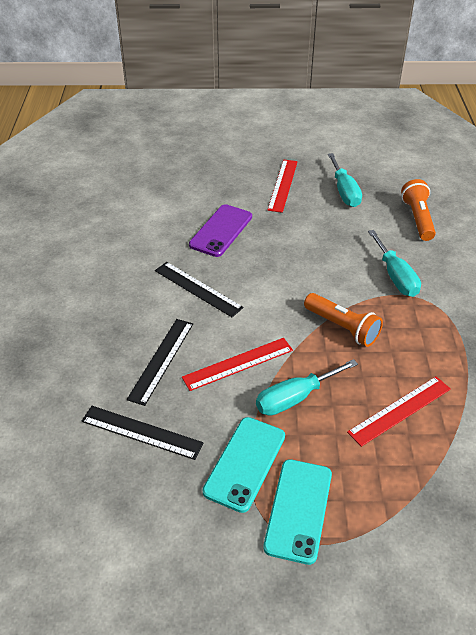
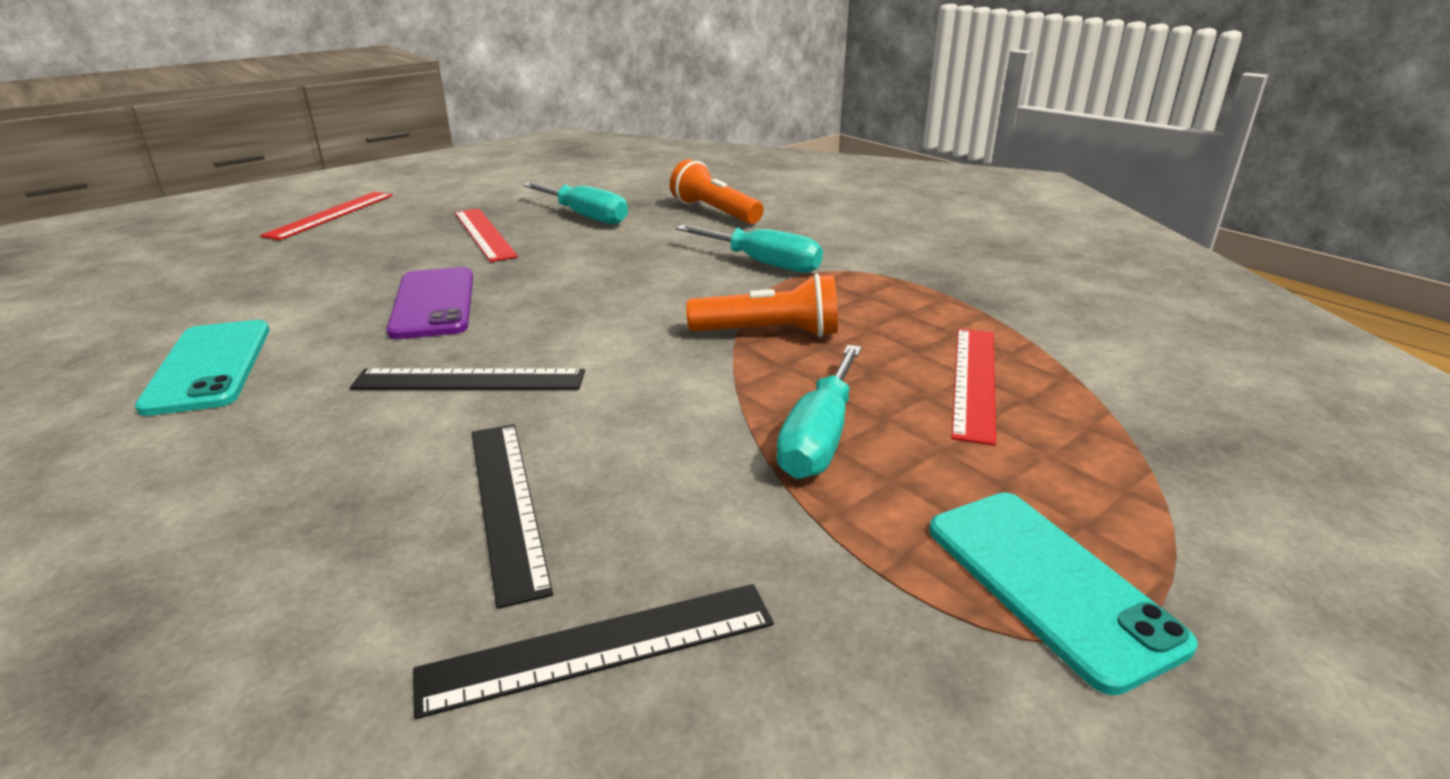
camera: 40 degrees left, 15 degrees down
red ruler [182,338,293,391] -> red ruler moved to [260,192,393,240]
turquoise phone [203,417,285,513] -> turquoise phone moved to [135,320,270,416]

